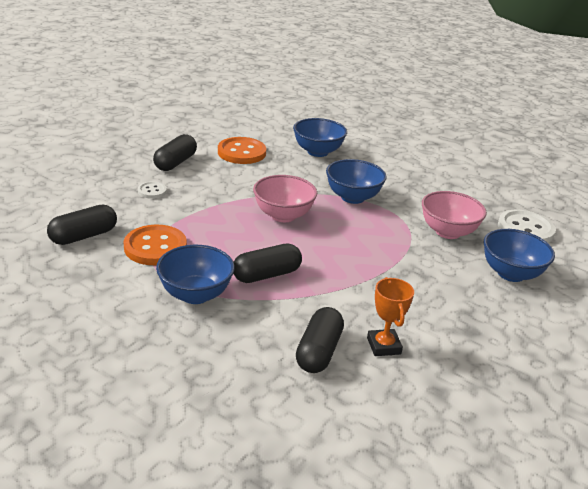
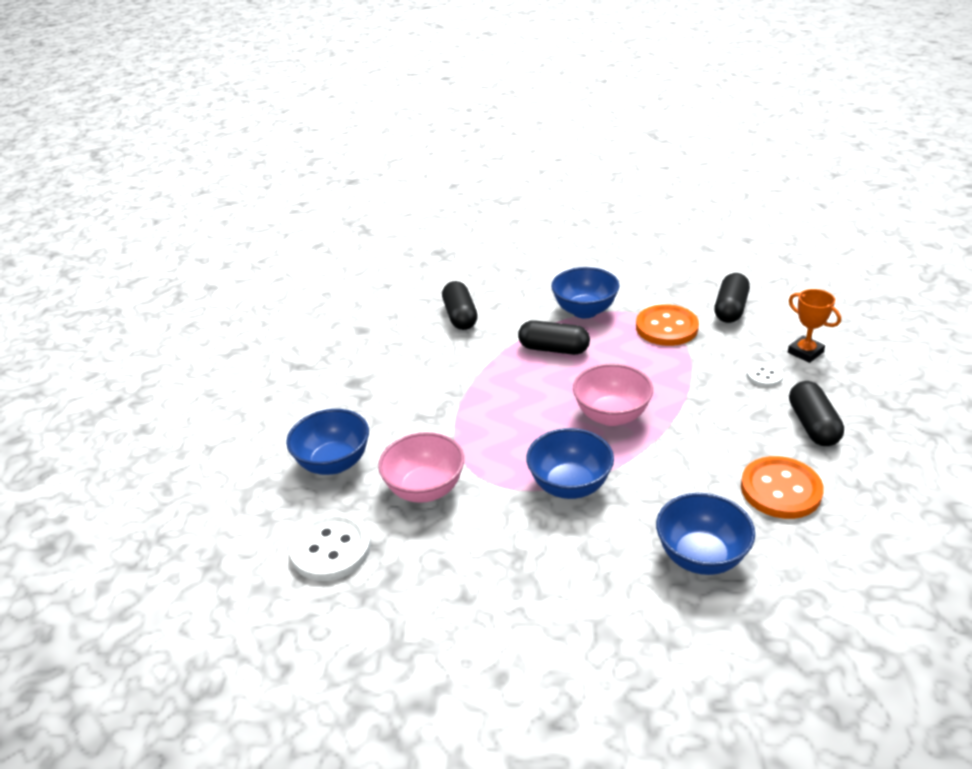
camera: 155 degrees right, 5 degrees up
black capsule [233,244,302,283] -> black capsule turned 75 degrees clockwise [518,320,590,355]
orange trophy [367,277,414,356] -> orange trophy moved to [788,289,841,363]

